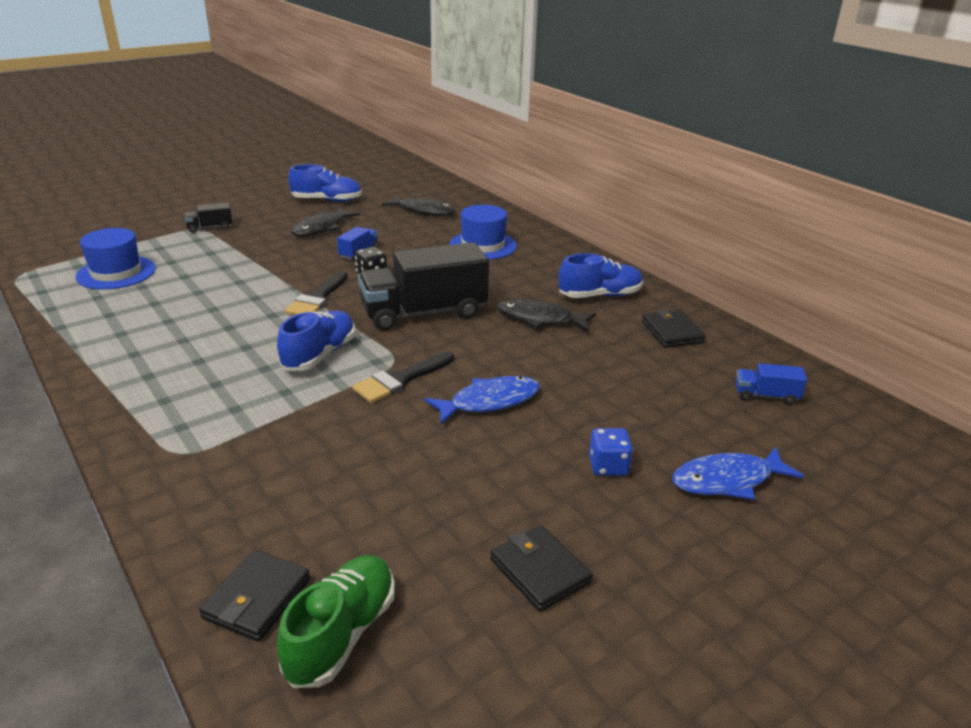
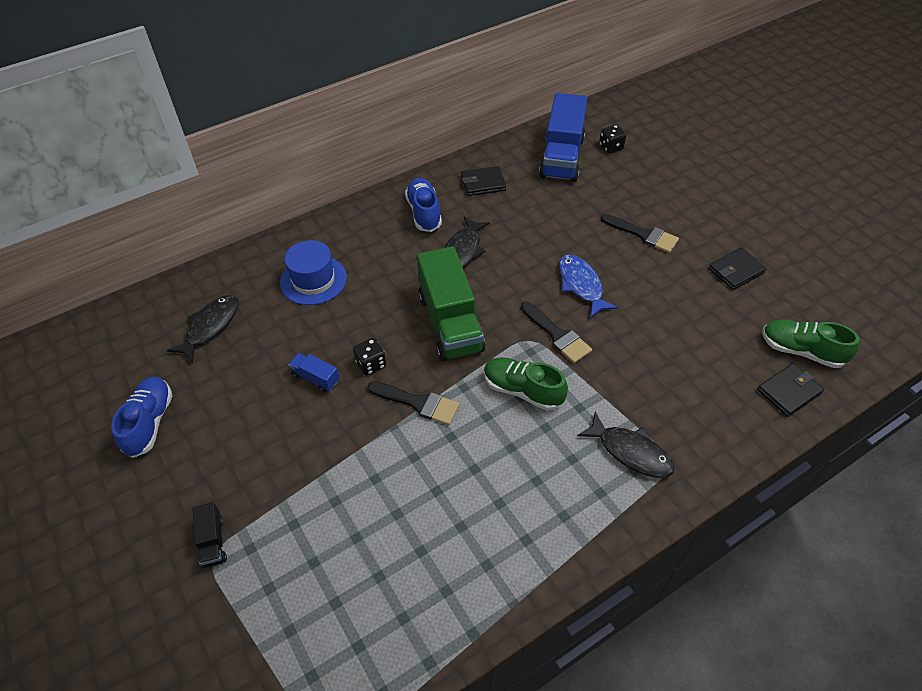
camera: 85 degrees left, 20 degrees up
blue hat [76,228,156,290] -> none
black wallet [199,550,310,641] -> black wallet turned 60 degrees counterclockwise [757,363,824,417]
blue shoe [277,311,355,371] -> green shoe [484,357,568,411]
black fish [291,207,360,237] -> black fish moved to [577,412,675,478]
black truck [358,242,489,331] -> green truck [417,246,485,361]
blue dice [589,428,633,476] -> black brush [601,214,679,253]
blue fish [672,447,804,500] -> none
blue truck [736,363,807,405] -> blue truck [539,93,587,182], size x2.28
none -> black dice [599,125,626,154]

